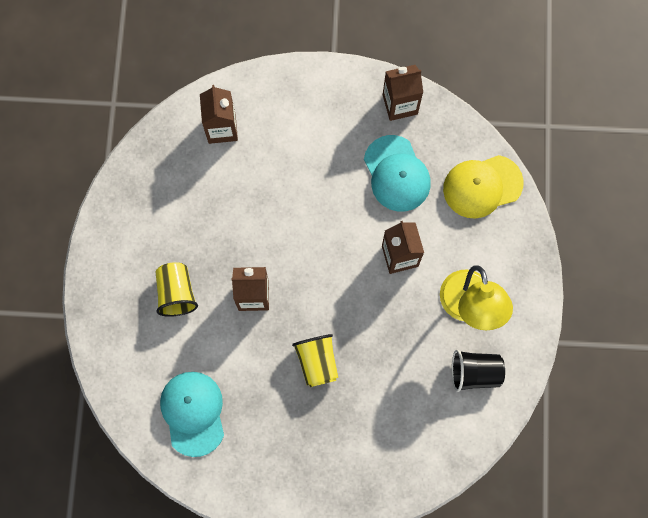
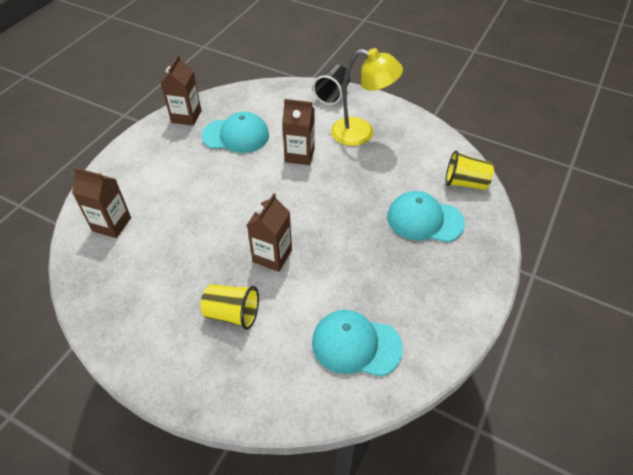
camera: 65 degrees left, 25 degrees down
yellow cup [292,334,338,387] -> yellow cup moved to [445,150,494,190]
yellow cap [443,155,524,219] -> none
black cup [452,350,505,392] -> black cup moved to [313,65,351,105]
none -> turquoise cap [387,191,465,242]

